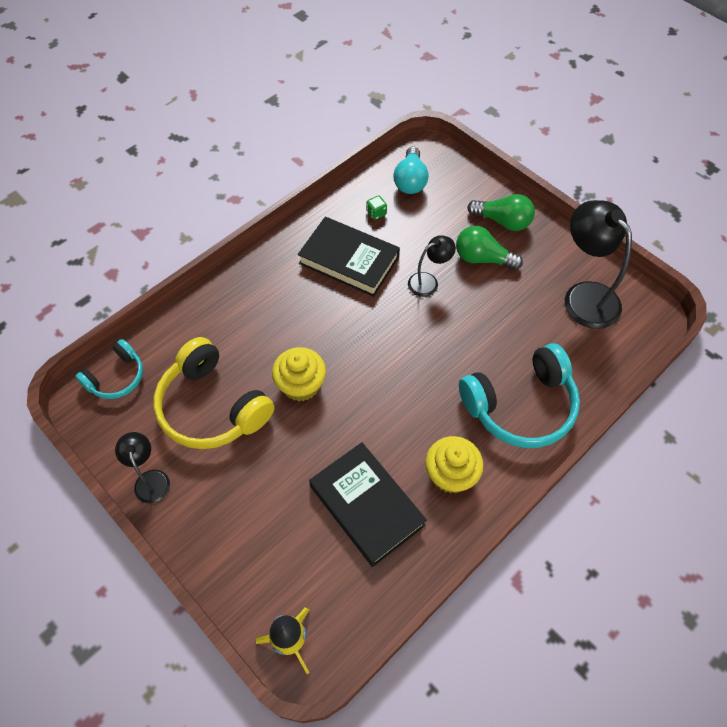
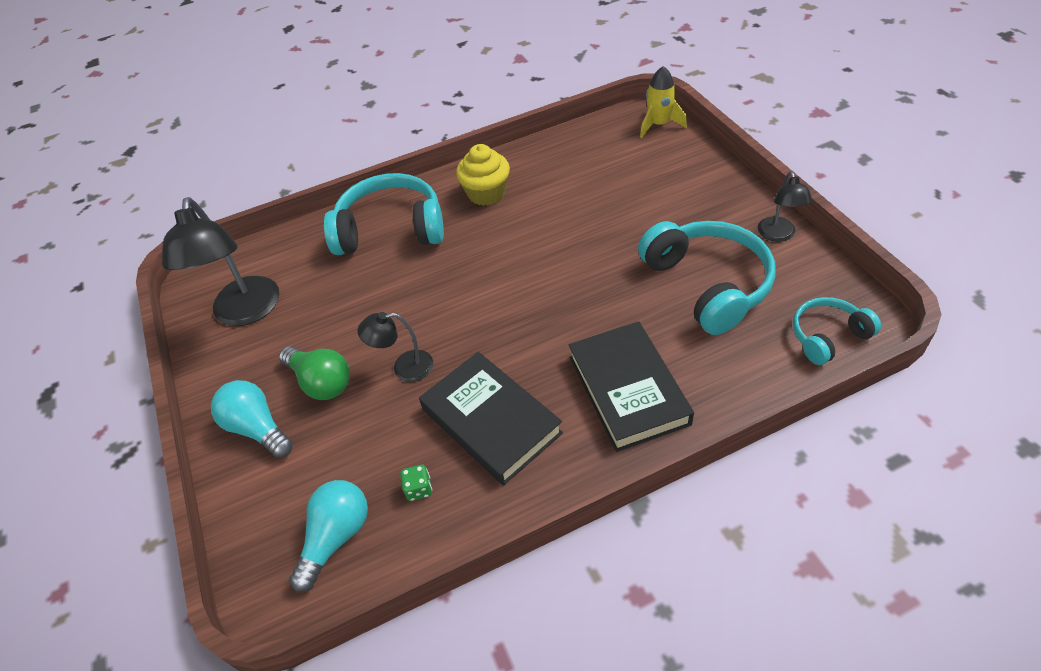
camera: 155 degrees left, 10 degrees down
yellow headphones [153,337,274,449] -> turquoise headphones [638,221,776,335]
yellow cupcake [272,347,326,402] -> none
black book [309,442,427,567] -> black book moved to [568,321,694,452]
green light bulb [467,194,535,231] -> turquoise light bulb [211,380,293,458]

